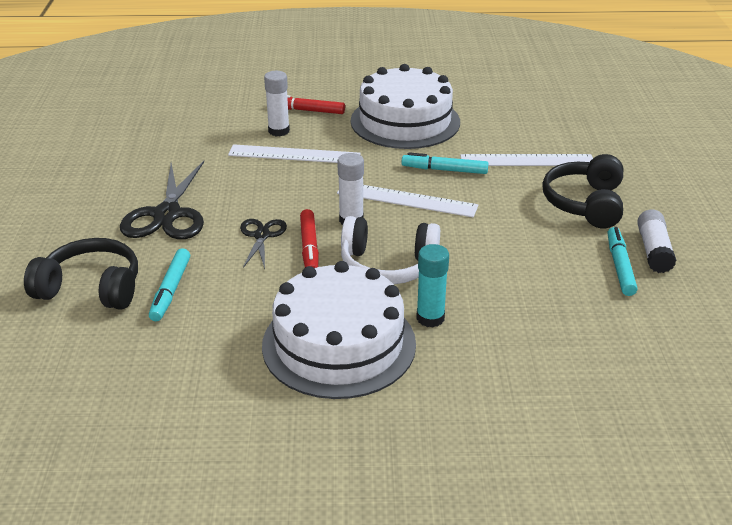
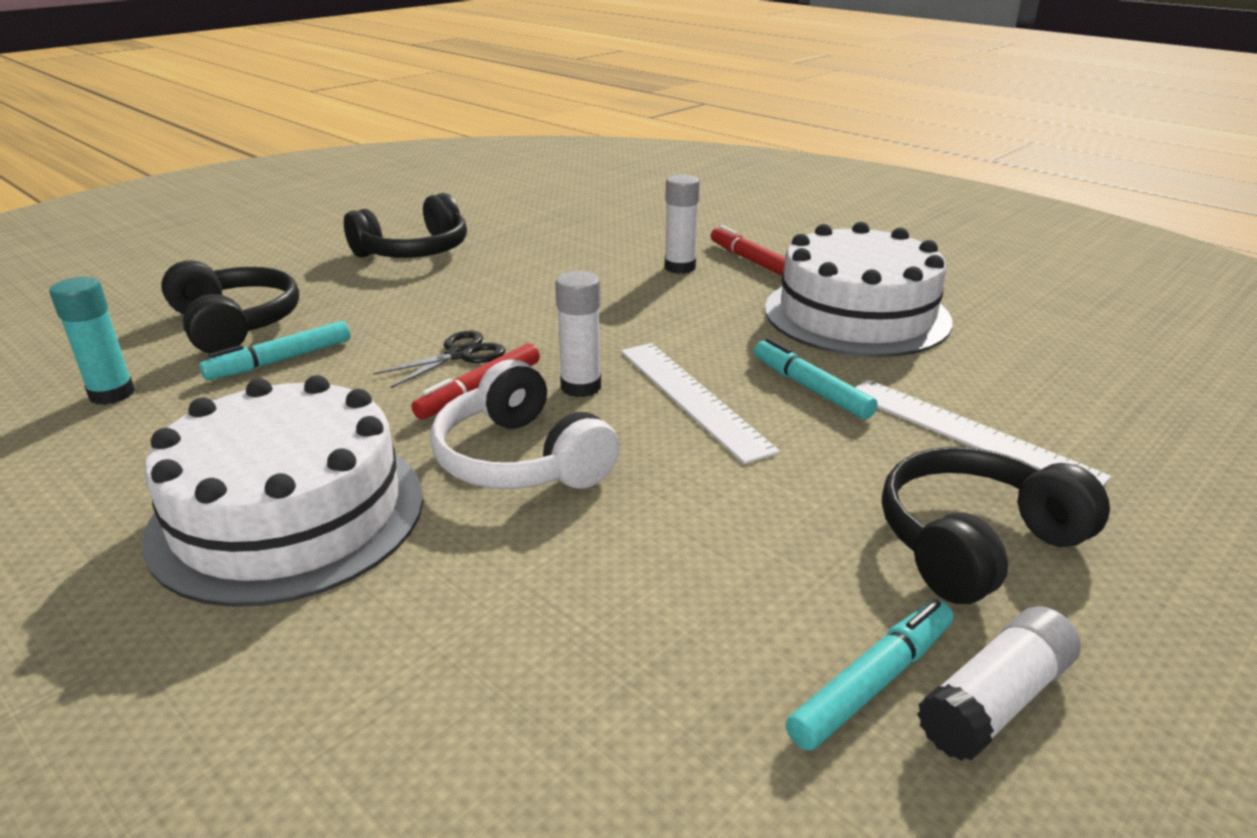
camera: 45 degrees right, 5 degrees down
black scissors [120,161,204,239] -> none
white ruler [228,144,361,163] -> none
turquoise glue stick [416,244,449,328] -> turquoise glue stick moved to [49,277,135,405]
none -> black headphones [344,193,467,258]

